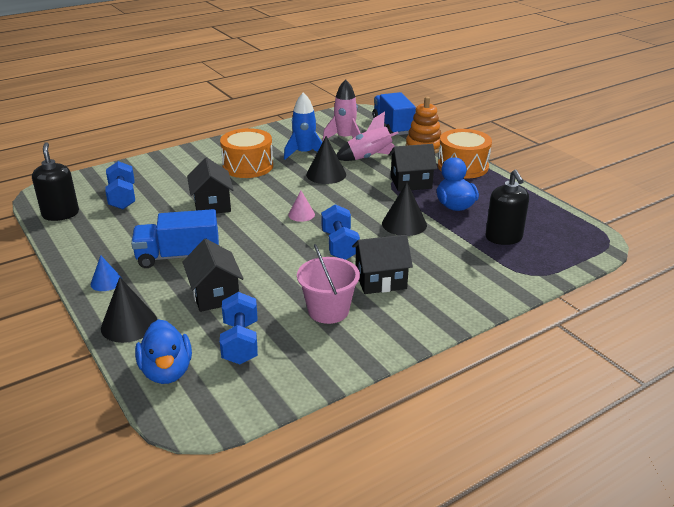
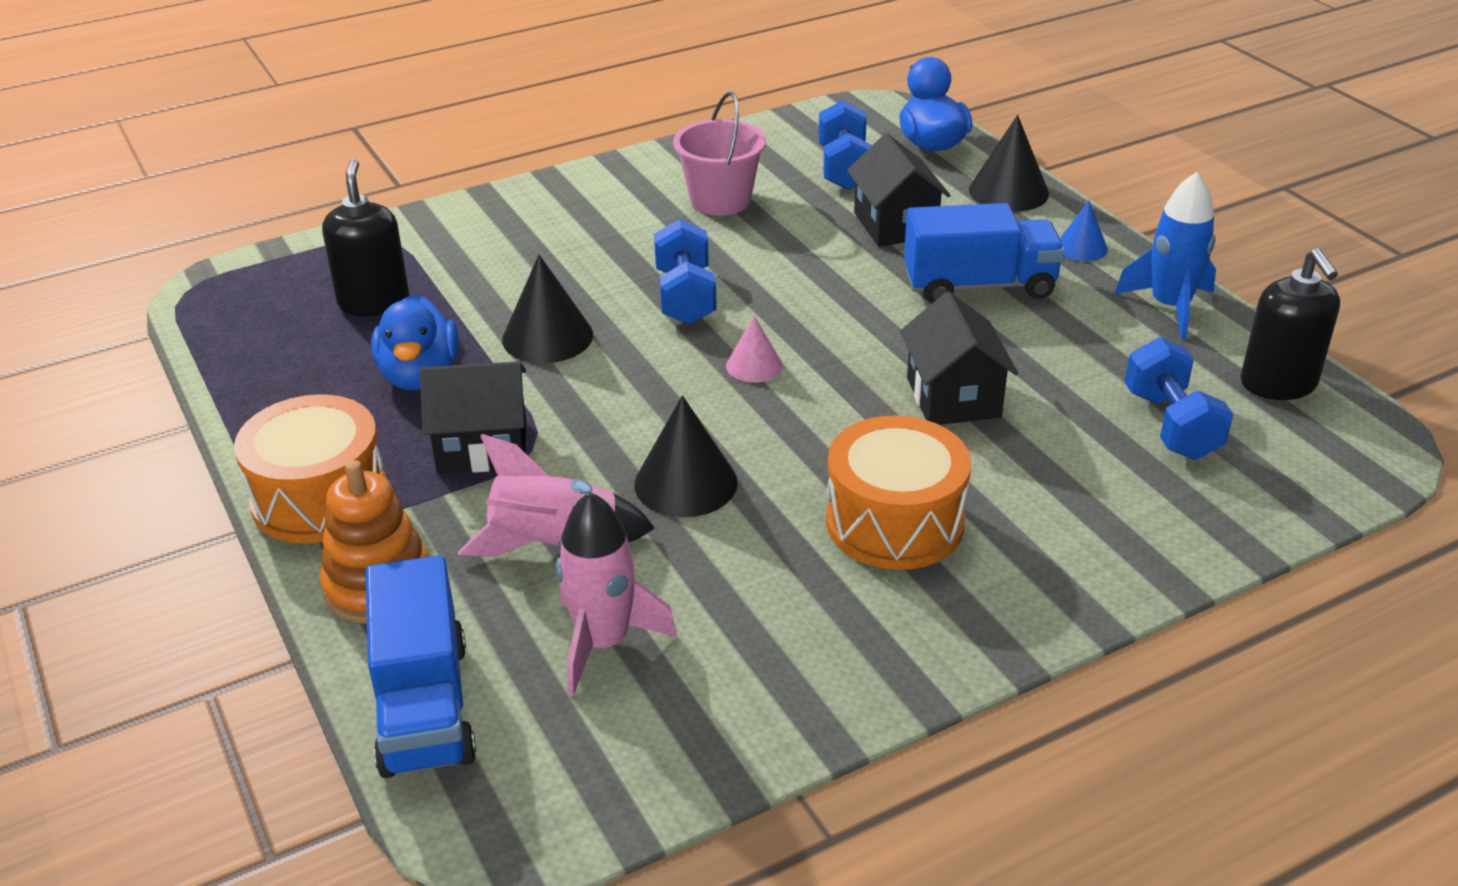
camera: 175 degrees left, 5 degrees up
blue rocket [284,92,322,160] -> blue rocket moved to [1115,172,1216,339]
black house [352,235,413,294] -> none

